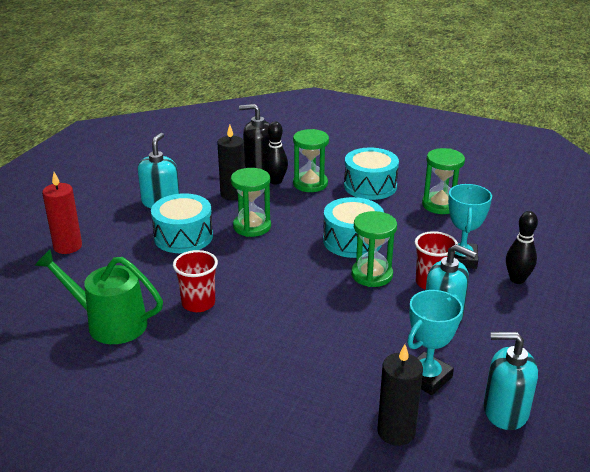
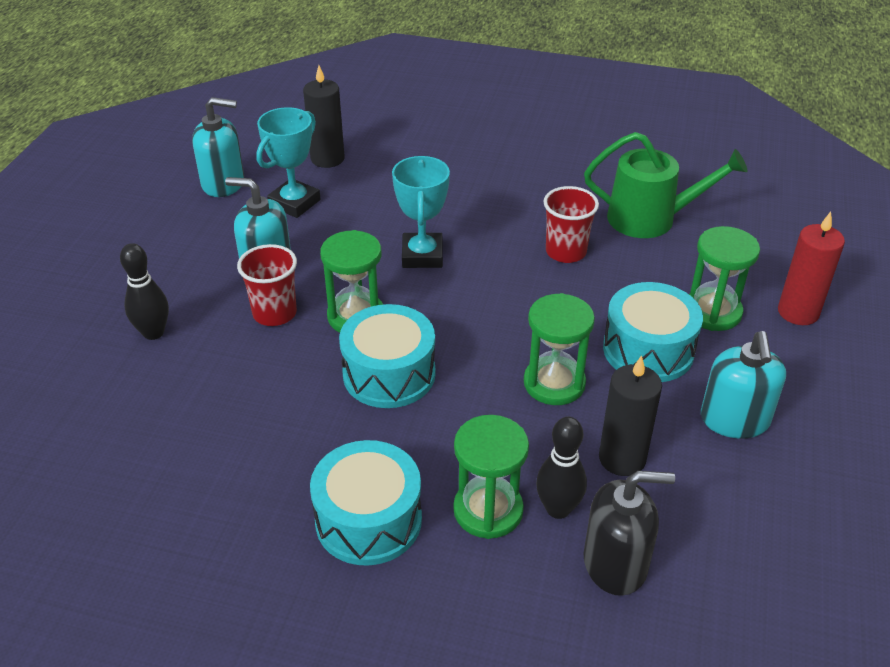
camera: 170 degrees right, 10 degrees up
green hourglass [422,148,465,214] -> green hourglass moved to [689,226,760,331]
turquoise trophy [448,184,492,269] -> turquoise trophy moved to [392,156,450,268]

